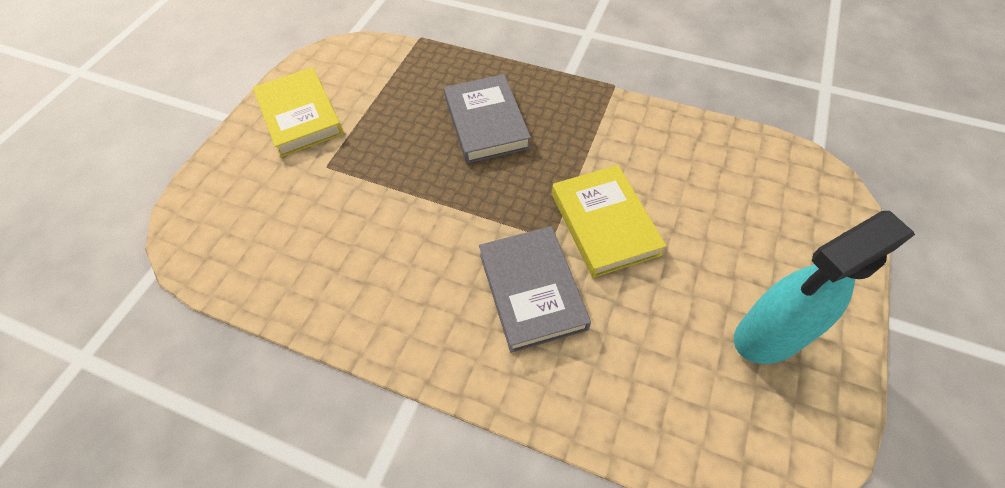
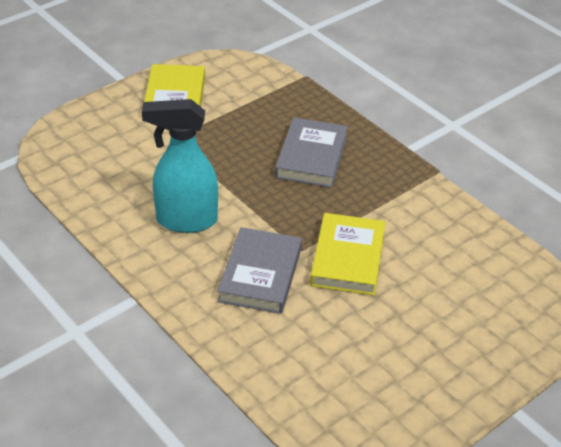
camera: 25 degrees right, 15 degrees down
turquoise spray bottle [734,211,915,364] -> turquoise spray bottle moved to [142,99,218,233]

